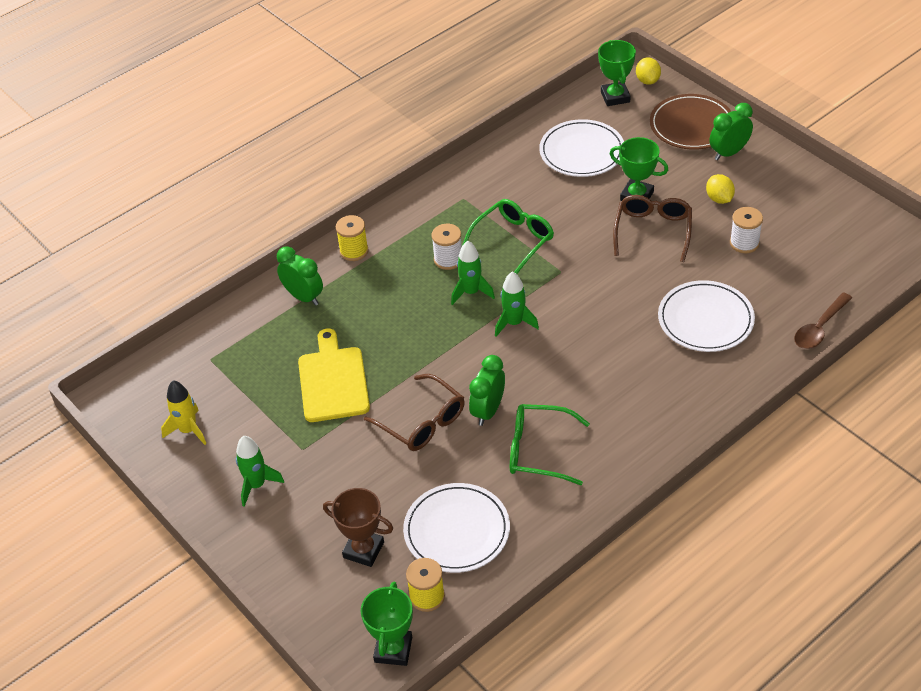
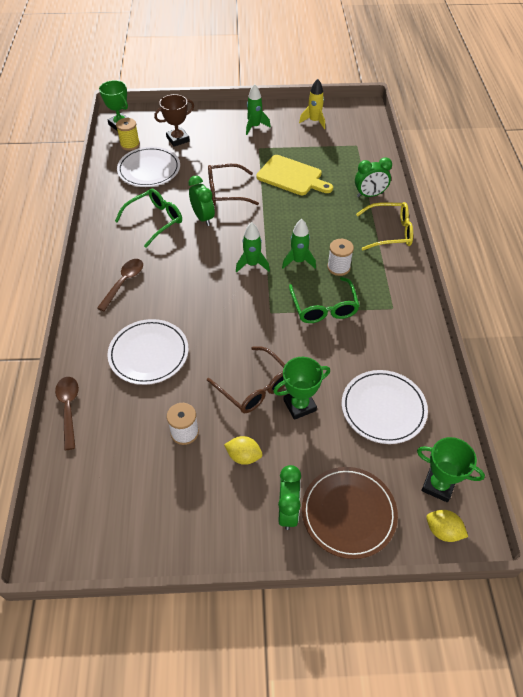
camera: 125 degrees right, 5 degrees up
yellow spool [336,215,368,261] -> yellow glasses [356,202,413,250]
none -> brown spoon [97,259,143,311]

